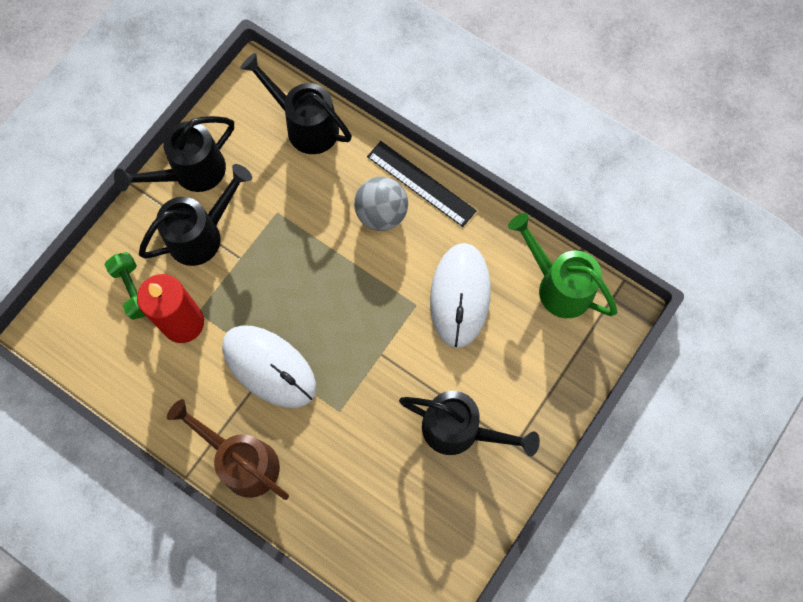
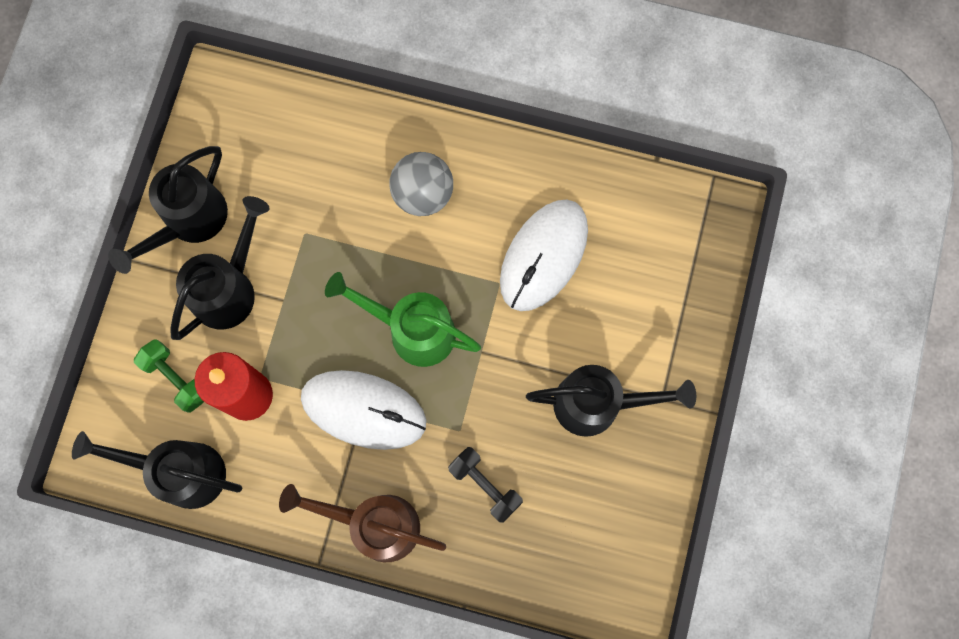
camera: 20 degrees left, 5 degrees up
black watering can [240,53,352,154] -> black watering can moved to [72,431,242,509]
black ruler [367,141,477,227] -> none
white mouse [430,243,491,348] -> white mouse turned 45 degrees clockwise [500,200,588,311]
green watering can [508,213,617,318] -> green watering can moved to [325,272,481,367]
none -> black dumbbell [448,447,523,523]

